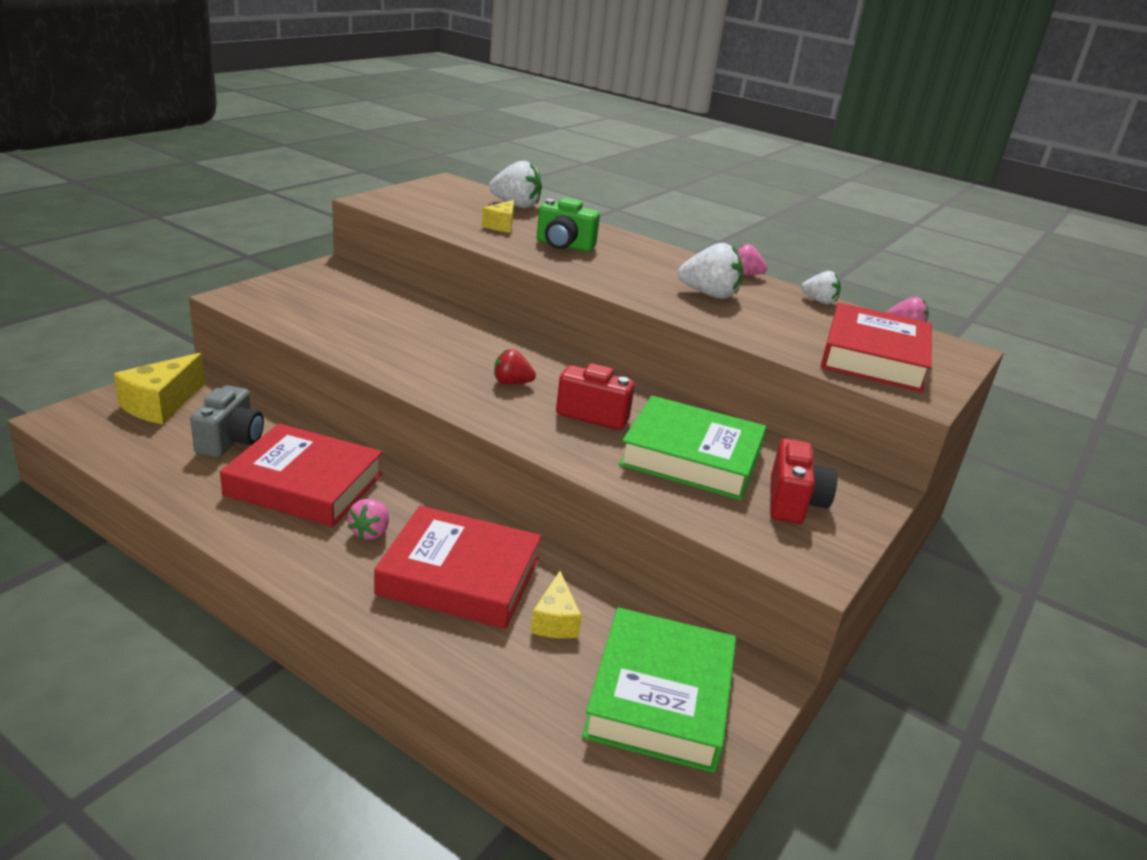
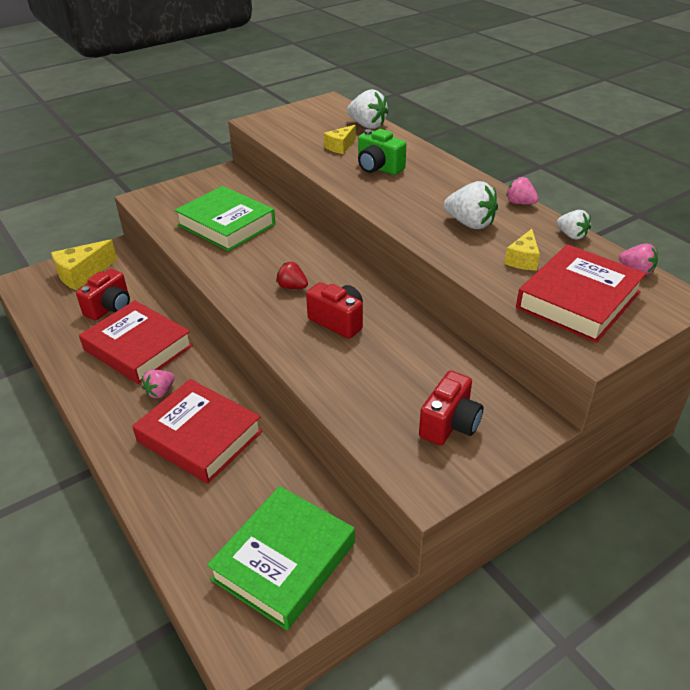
camera: 25 degrees right, 10 degrees up
grey camera [190,385,264,458] -> red camera [76,269,130,320]
yellow cheese [530,571,582,638] -> yellow cheese moved to [504,229,540,270]
green book [619,396,766,500] -> green book moved to [175,186,275,251]

